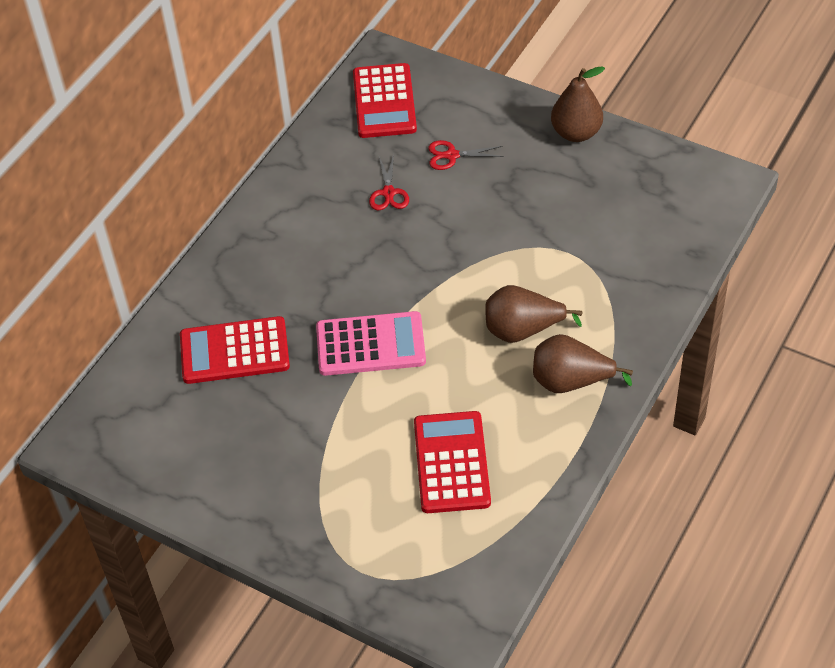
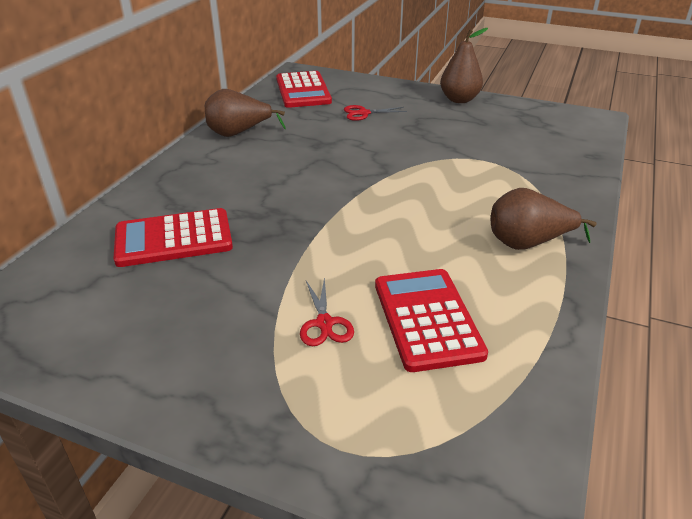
camera: 10 degrees left, 15 degrees down
pink calculator [316,311,426,376] -> none
red scissors [369,154,409,210] -> red scissors moved to [300,276,354,346]
brown pear [485,285,582,343] -> brown pear moved to [205,89,286,137]

